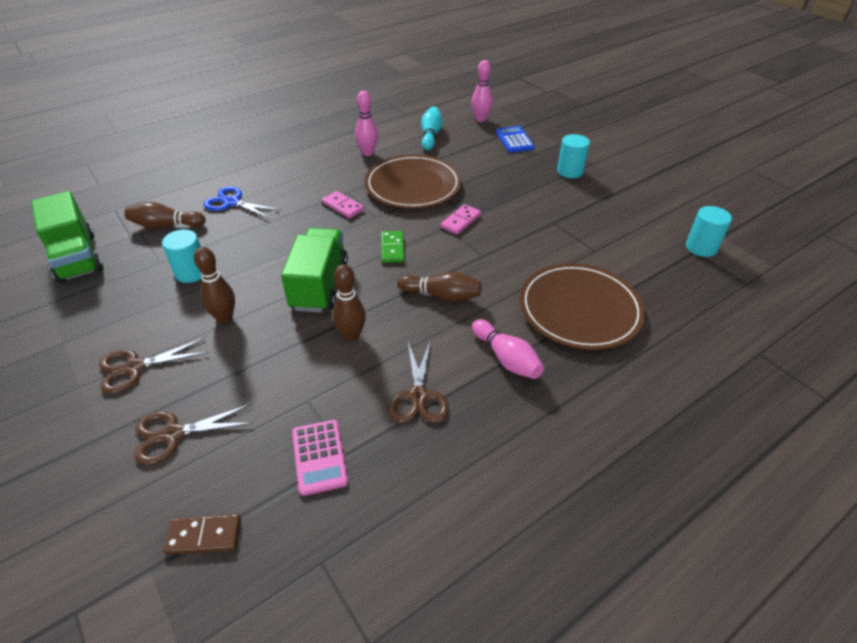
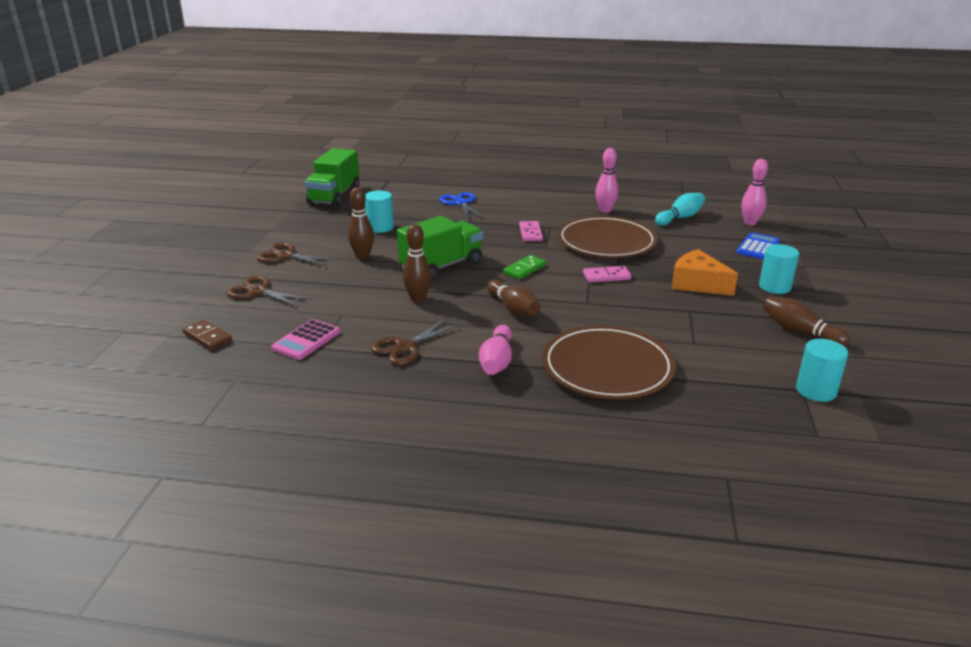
camera: 45 degrees right, 15 degrees down
brown bowling pin [124,202,206,229] -> brown bowling pin moved to [763,296,850,346]
none -> orange cheese [672,249,738,296]

